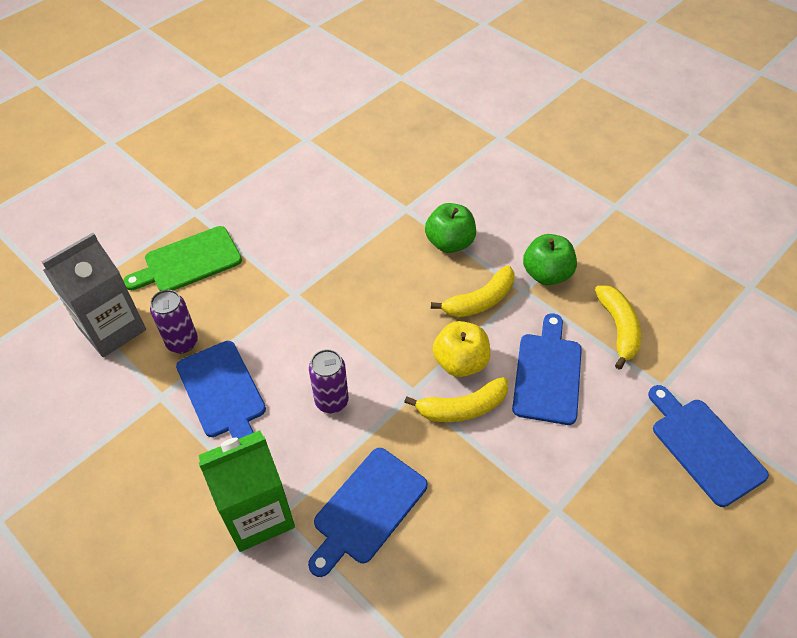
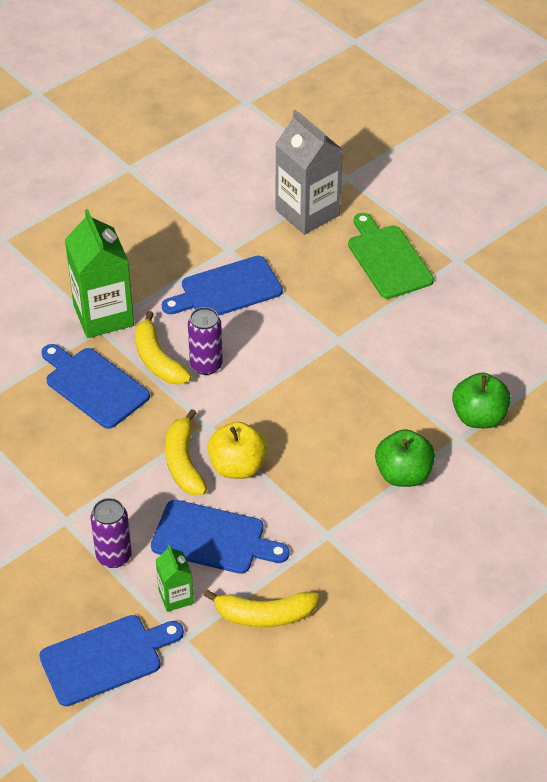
camera: 95 degrees right, 5 degrees down
purple can [150,290,198,354] -> purple can moved to [91,498,132,568]
yellow banana [431,265,515,317] -> yellow banana moved to [135,311,191,384]
green apple [523,234,577,285] -> green apple moved to [452,372,511,428]
none -> green carton [156,545,194,612]

